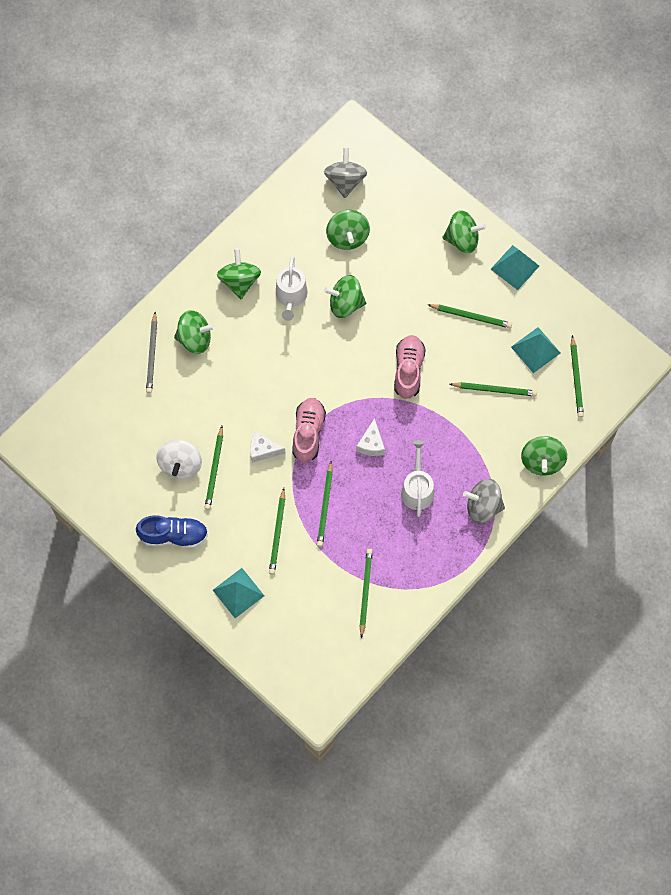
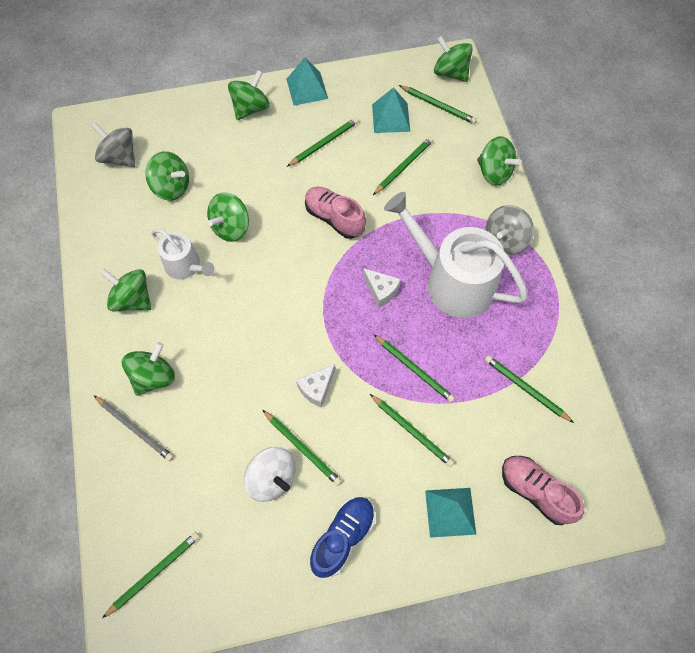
camera: 55 degrees left, 5 degrees down
pink shoe [292,398,326,463] -> pink shoe moved to [502,456,584,525]
white watering can [401,440,434,517] -> white watering can [384,192,528,318], size x1.87
none -> green pencil [102,532,200,618]
none -> green spinning top [434,36,473,82]

